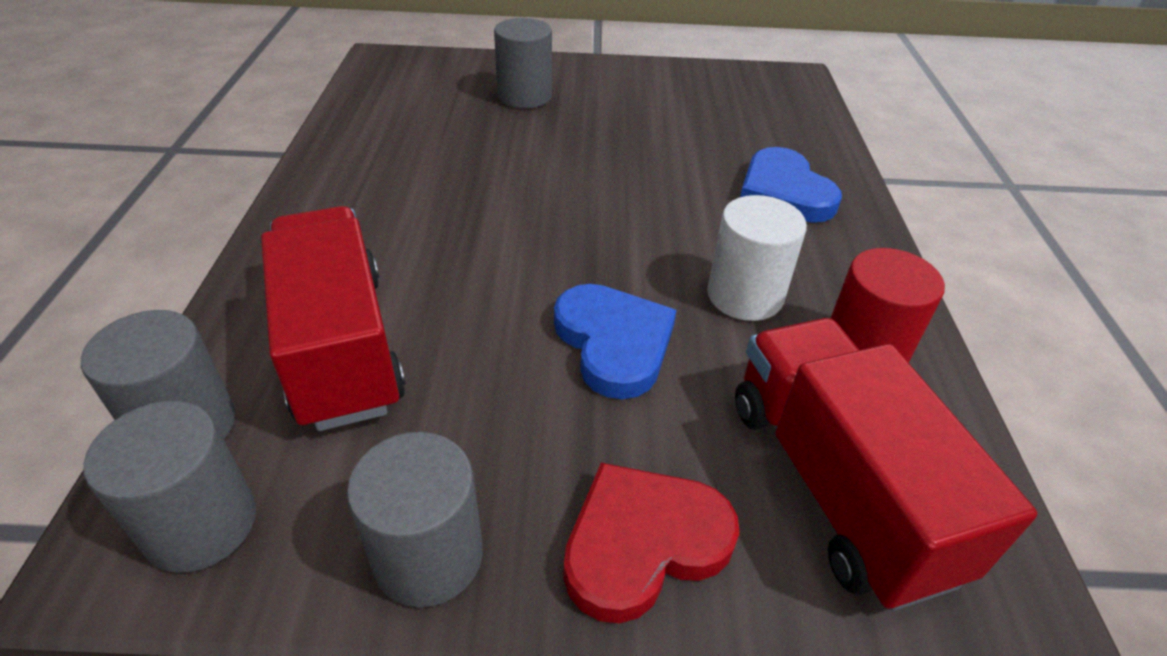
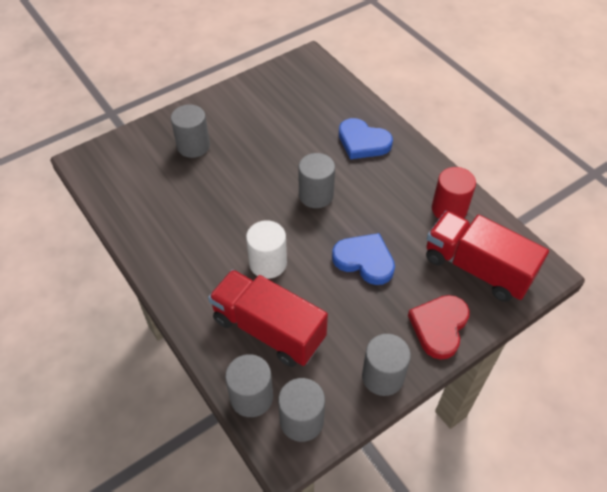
camera: 35 degrees left, 10 degrees up
white cylinder [707,195,807,321] -> white cylinder moved to [246,220,287,279]
none -> grey cylinder [299,153,335,208]

